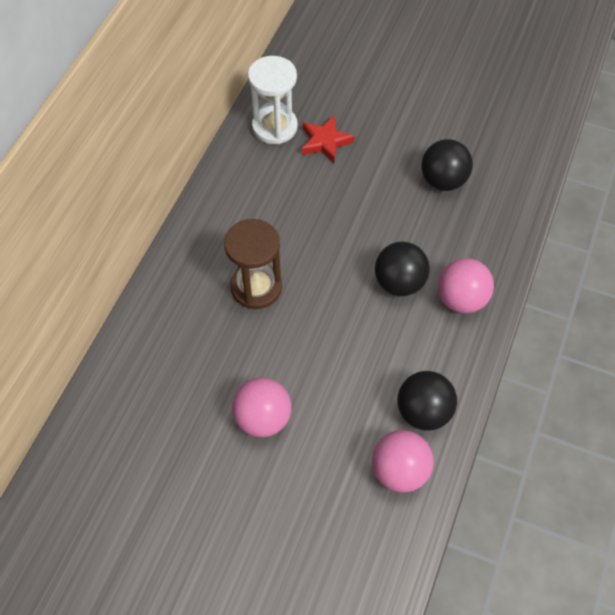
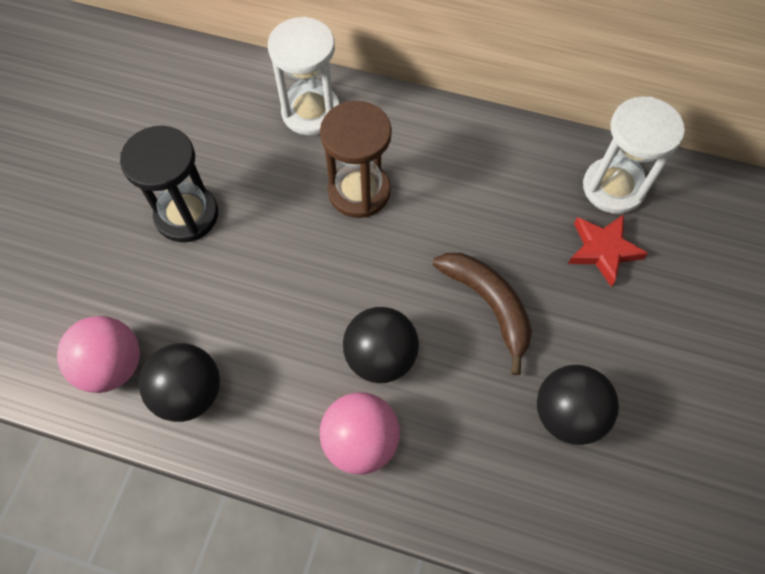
camera: 85 degrees right, 5 degrees up
pink ball [232,377,292,437] -> black hourglass [120,126,218,242]
none -> white hourglass [268,17,340,135]
none -> brown banana [433,253,532,375]

